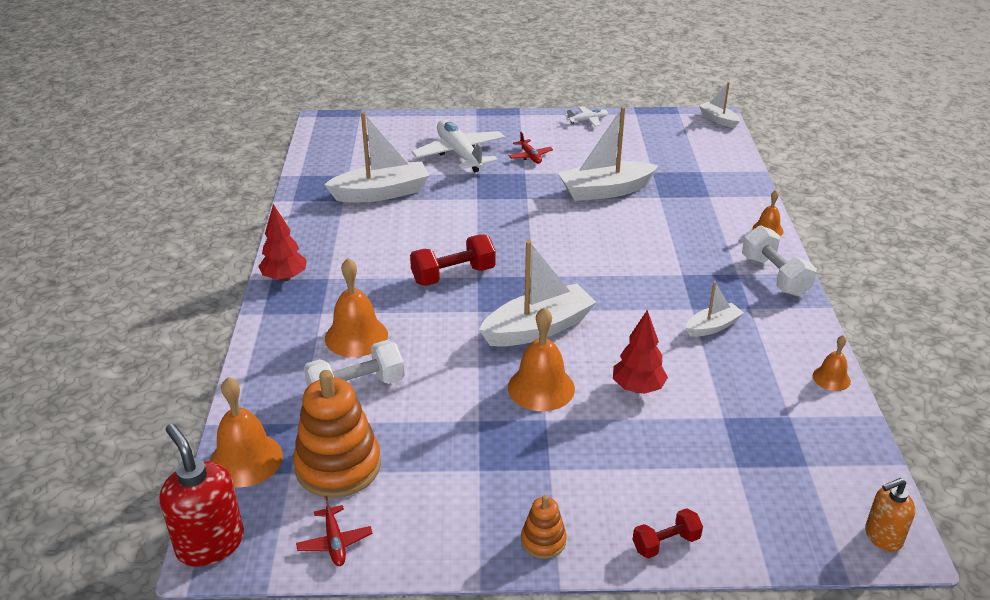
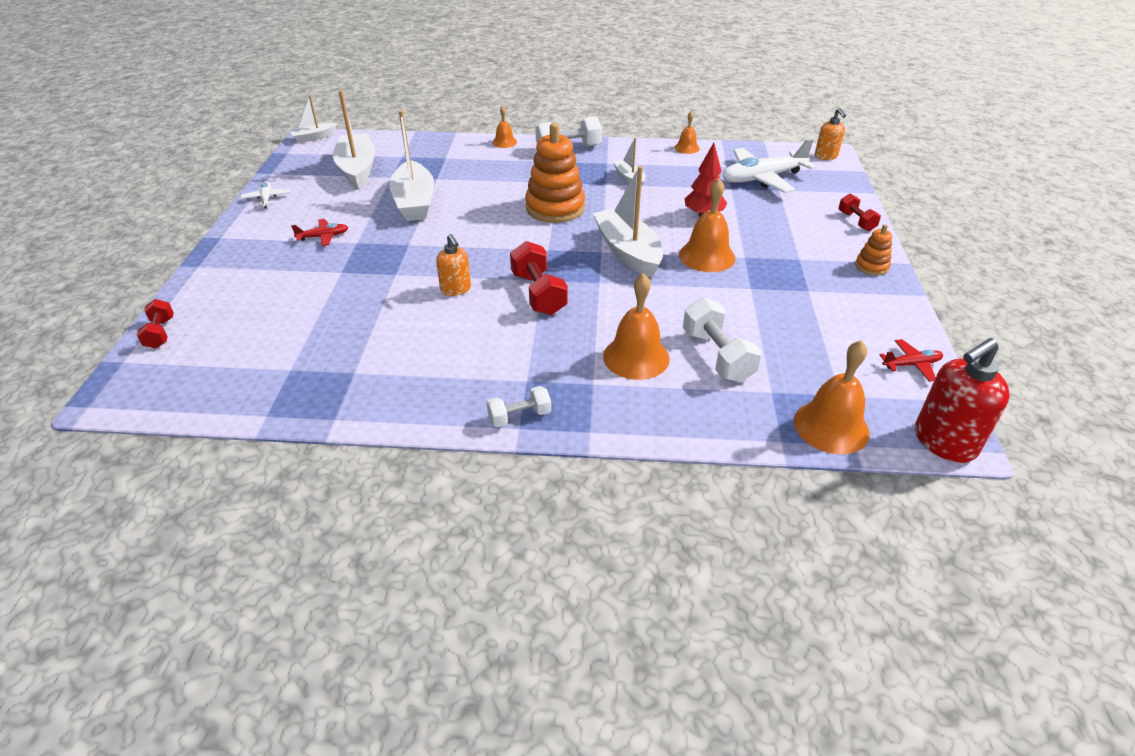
camera: 85 degrees left, 5 degrees up
red tree [258,204,307,282] -> white dumbbell [486,386,551,427]
orange stacking toy [293,370,381,498] -> orange stacking toy moved to [525,123,585,223]
white boat [324,112,429,202] -> white boat moved to [333,90,375,189]
white plane [412,120,505,172] -> white plane moved to [722,139,816,193]
none -> red dumbbell [137,299,174,349]
none -> orange soap dispenser [436,234,471,296]

